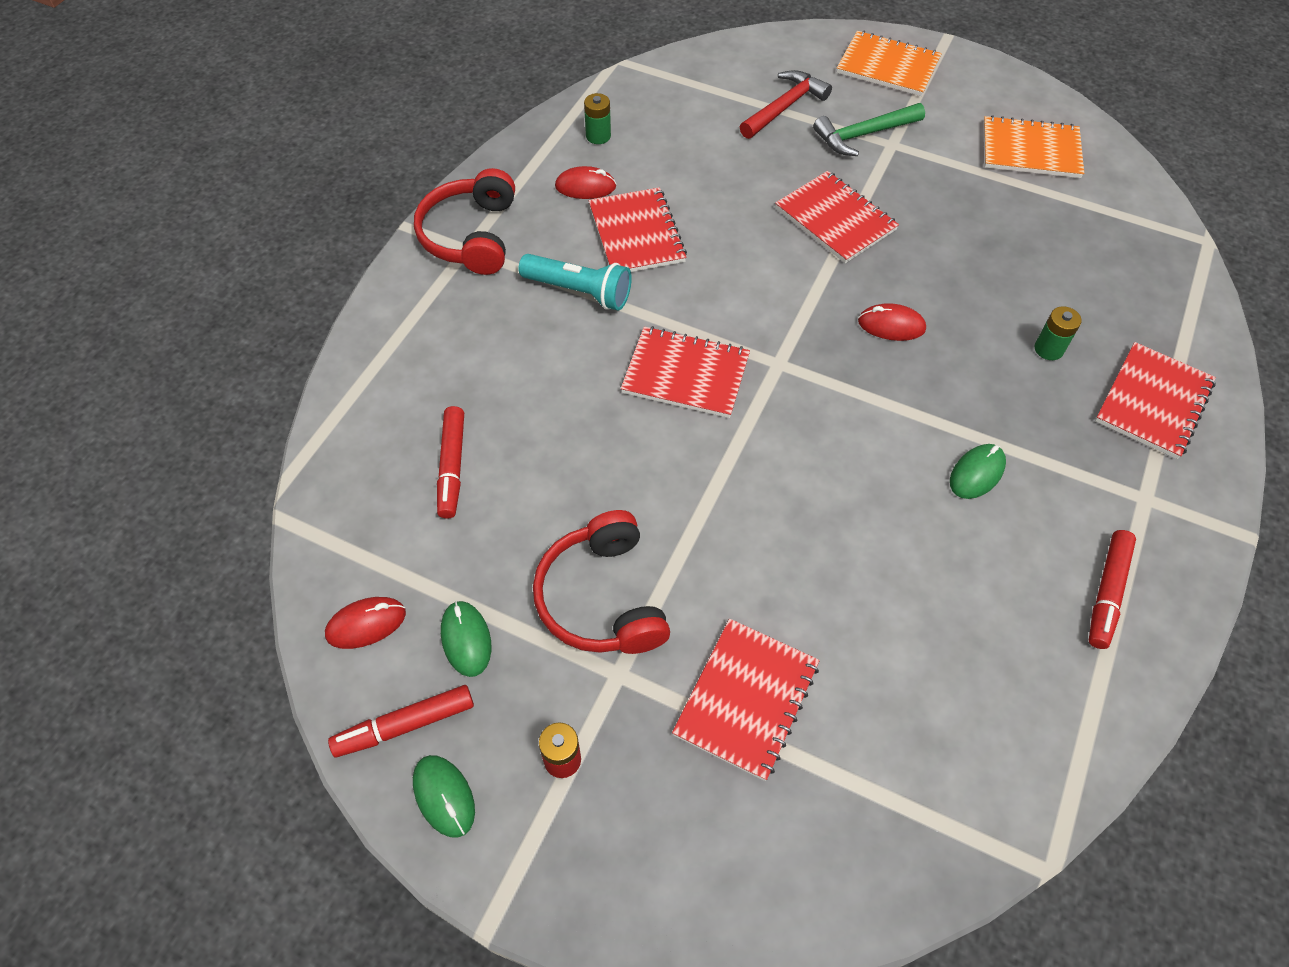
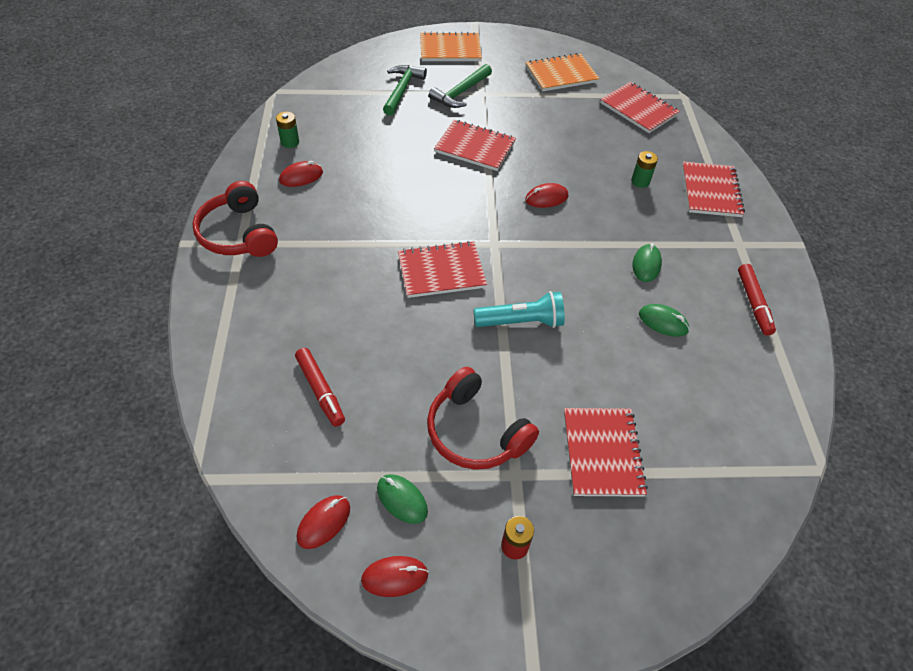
camera: 30 degrees left, 5 degrees down
red marker [328,685,474,757] -> red mouse [361,556,429,597]
green mouse [413,755,475,838] -> green mouse moved to [639,304,690,337]
turquoise flashlight [518,254,632,310] -> turquoise flashlight moved to [474,291,565,328]
red notebook [589,187,687,272] -> red notebook moved to [600,82,680,133]
red hammer [740,70,832,139] -> green hammer [383,65,427,116]

